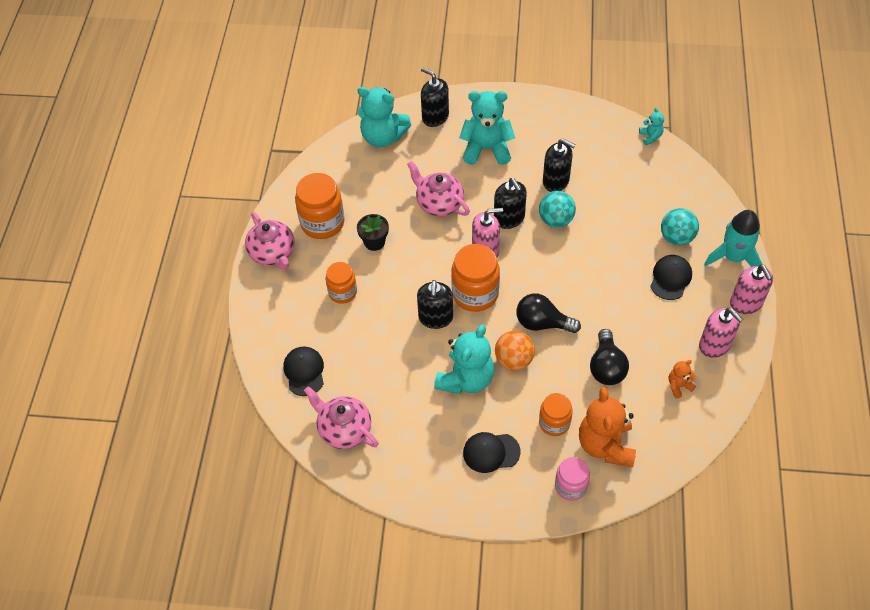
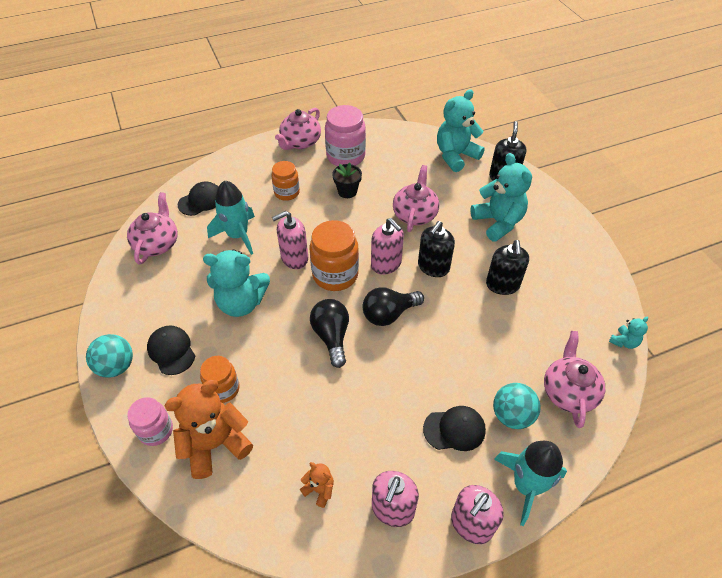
camera: 60 degrees right, 5 degrees down
orange jar [295,173,345,239] -> pink jar [325,105,366,166]
turquoise teddy bear [357,87,411,147] -> turquoise teddy bear turned 60 degrees clockwise [437,89,485,172]
black soap dispenser [417,280,453,329] -> pink soap dispenser [272,211,308,269]
orange ball [495,331,535,371] -> none
turquoise ball [539,191,576,228] -> turquoise ball moved to [86,334,133,378]
black light bulb [590,329,629,385] -> black light bulb moved to [363,287,424,326]
none -> turquoise rocket [207,181,255,255]
none -> pink teapot [544,331,605,428]

